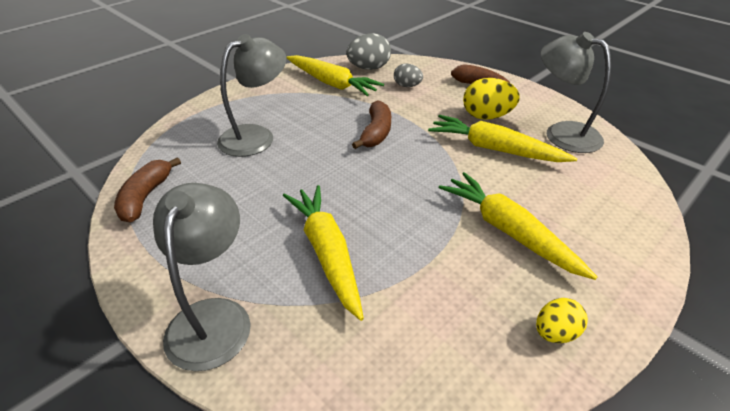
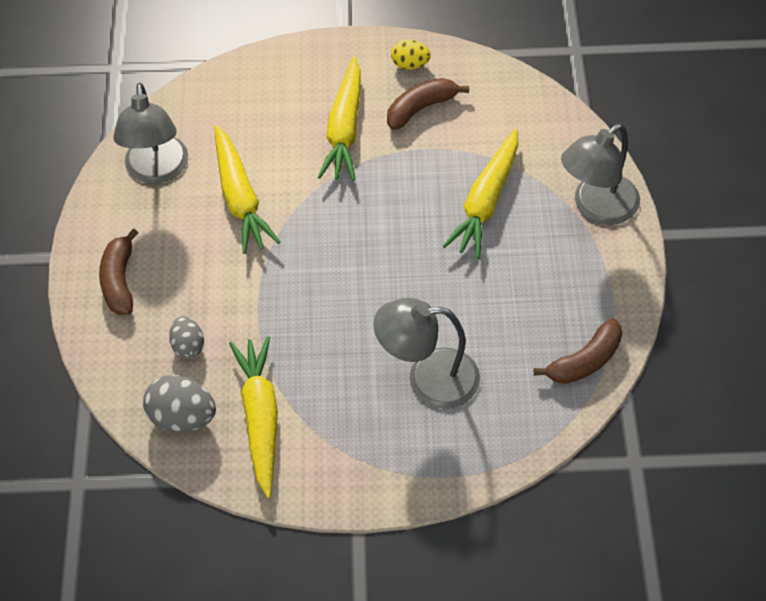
camera: 135 degrees left, 15 degrees up
brown banana [352,100,391,149] -> brown banana moved to [387,78,469,130]
yellow egg [463,78,520,120] -> none

